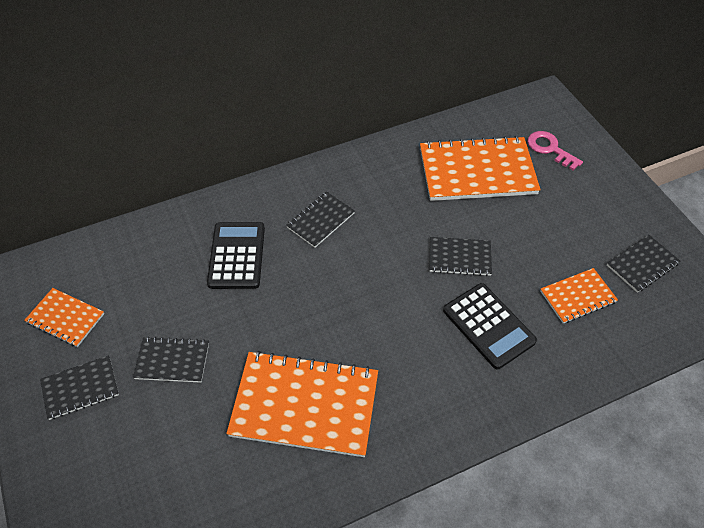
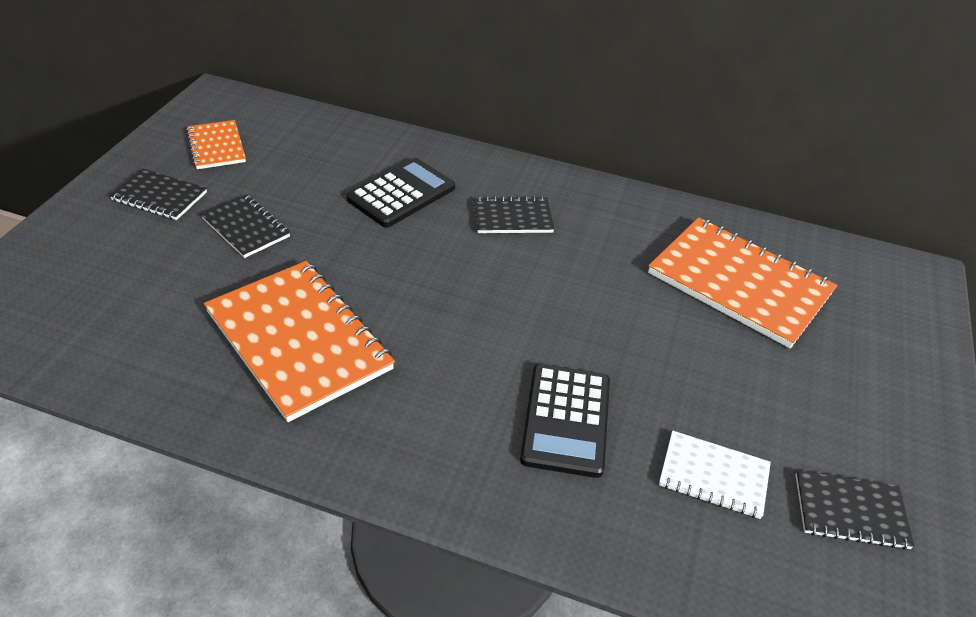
camera: 40 degrees right, 10 degrees down
black notebook [429,237,492,276] -> none
pink key [528,131,583,171] -> none
orange notebook [540,268,618,324] -> white notebook [659,431,771,519]

